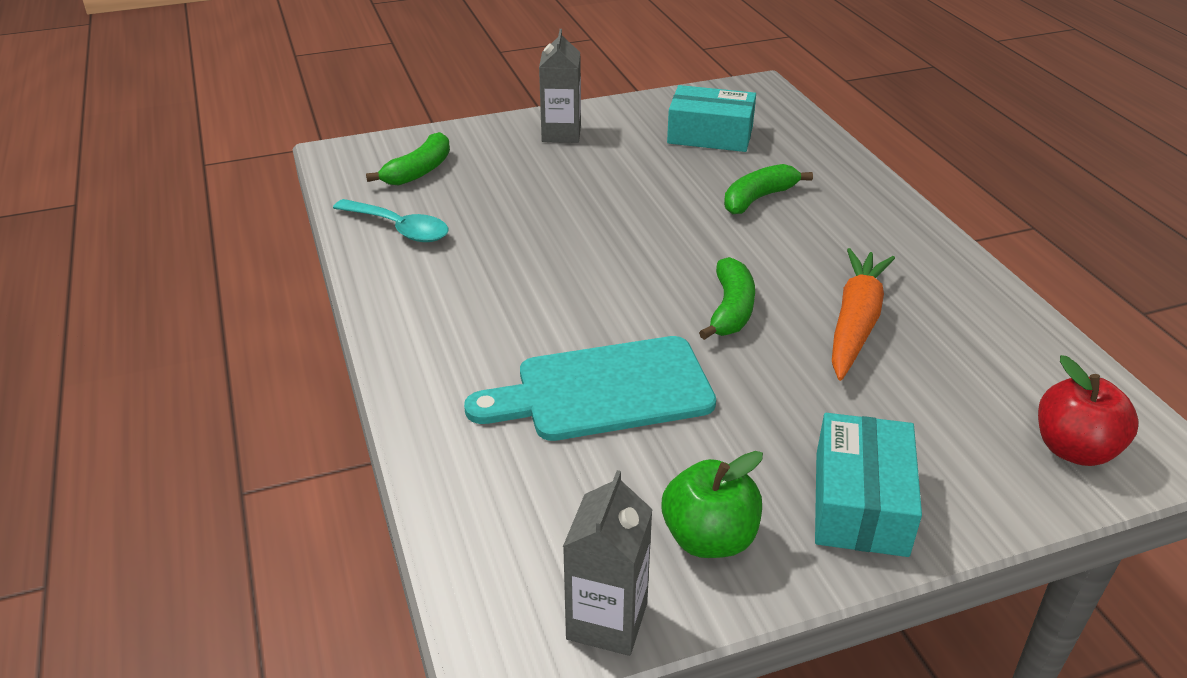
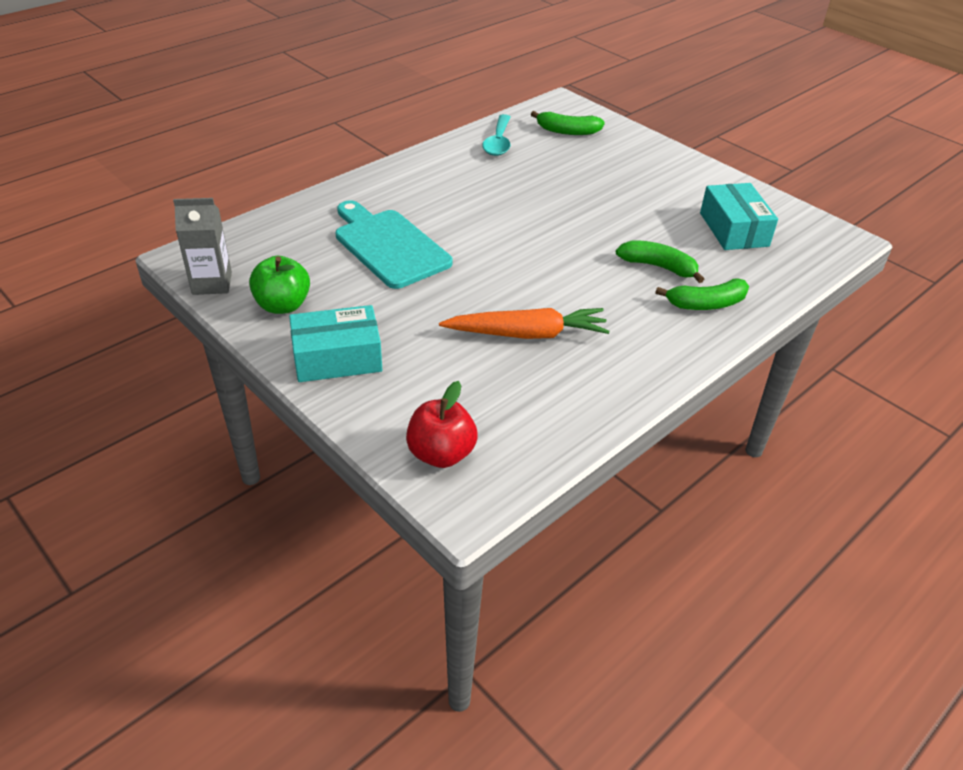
camera: 65 degrees right, 5 degrees up
grey carton [539,29,581,143] -> none
green banana [699,257,755,340] -> green banana moved to [655,278,749,310]

